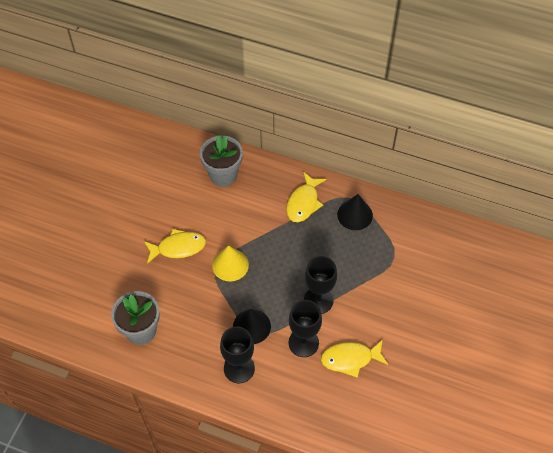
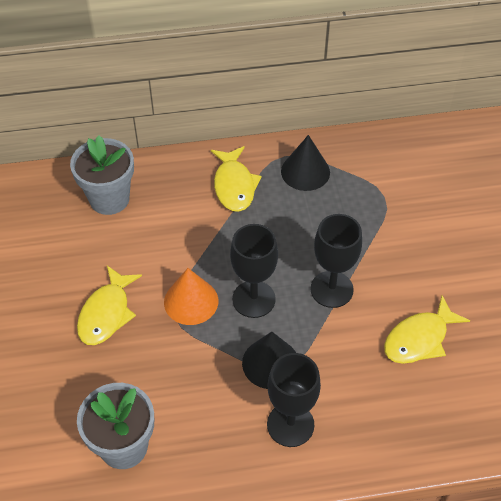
camera: 30 degrees left, 5 degrees down
yellow fish [144,229,206,264] -> yellow fish turned 150 degrees clockwise [77,266,142,345]
yellow cone [212,245,249,282] -> orange cone [164,268,218,325]
black goblet [289,300,322,357] -> black goblet moved to [230,224,278,318]

